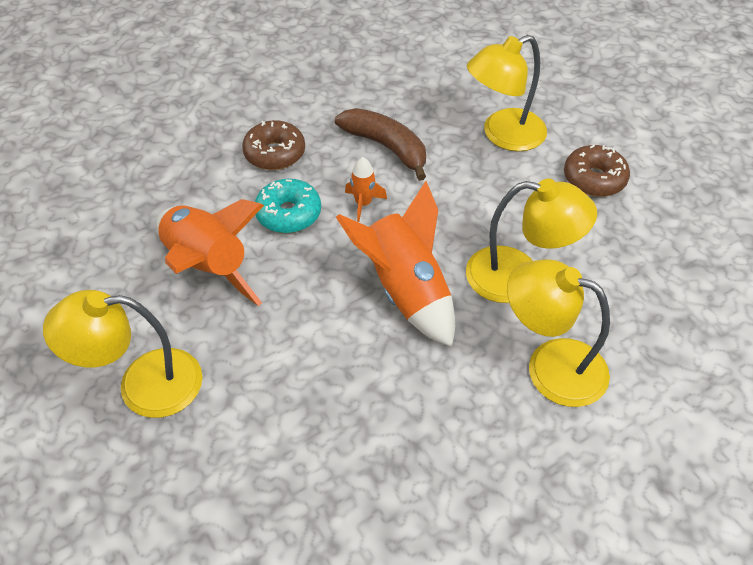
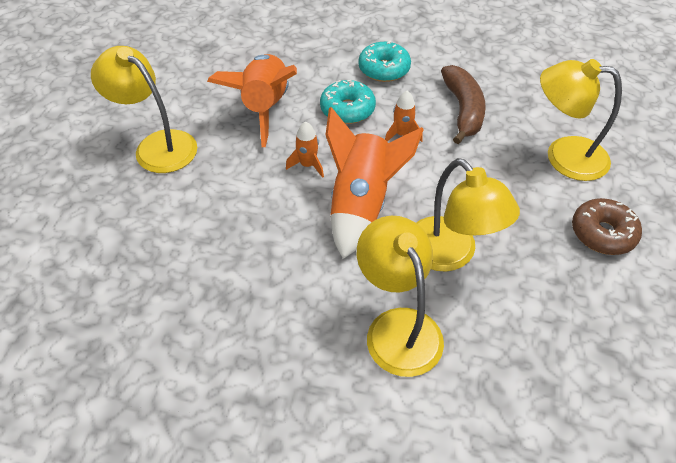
camera: 45 degrees right, 0 degrees up
brown donut [242,120,305,170] -> turquoise donut [358,41,411,82]
none -> orange rocket [286,121,324,178]

